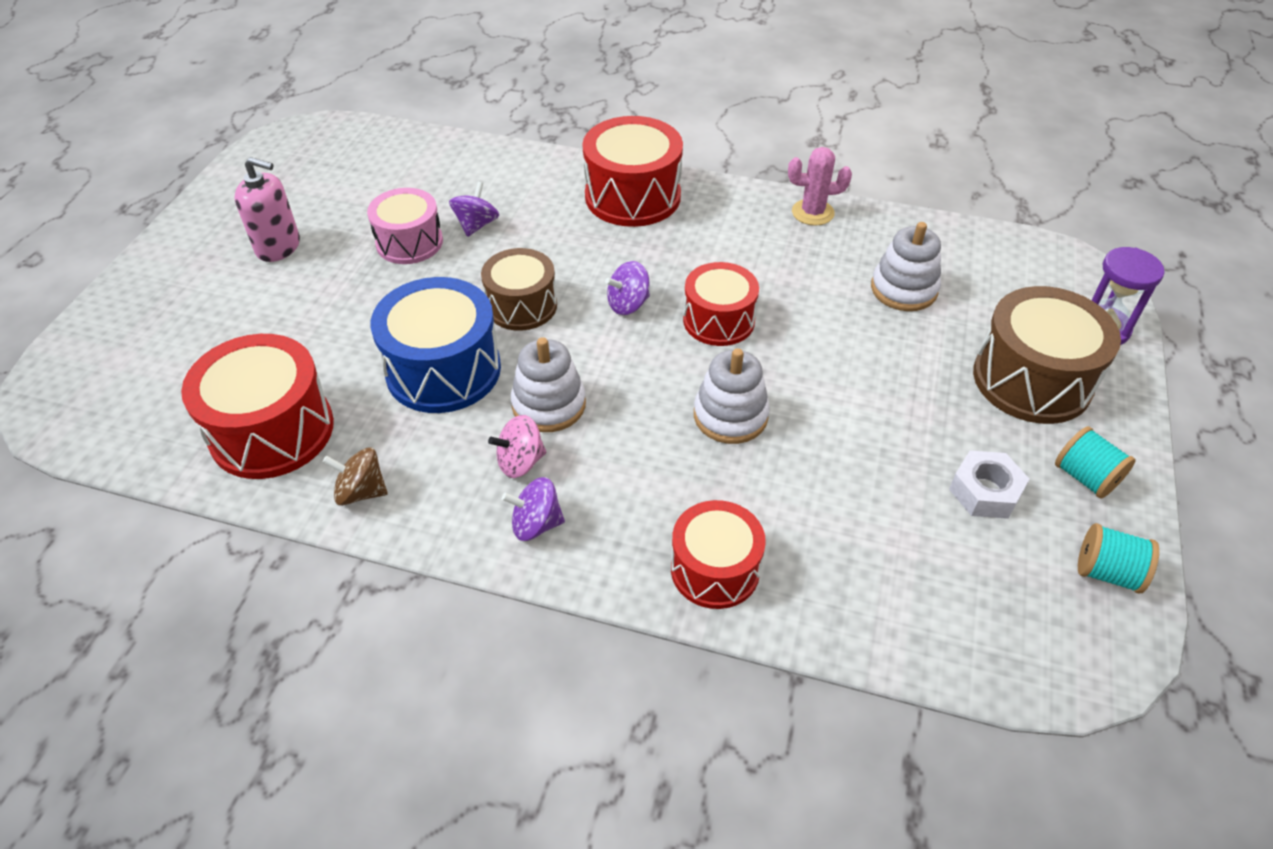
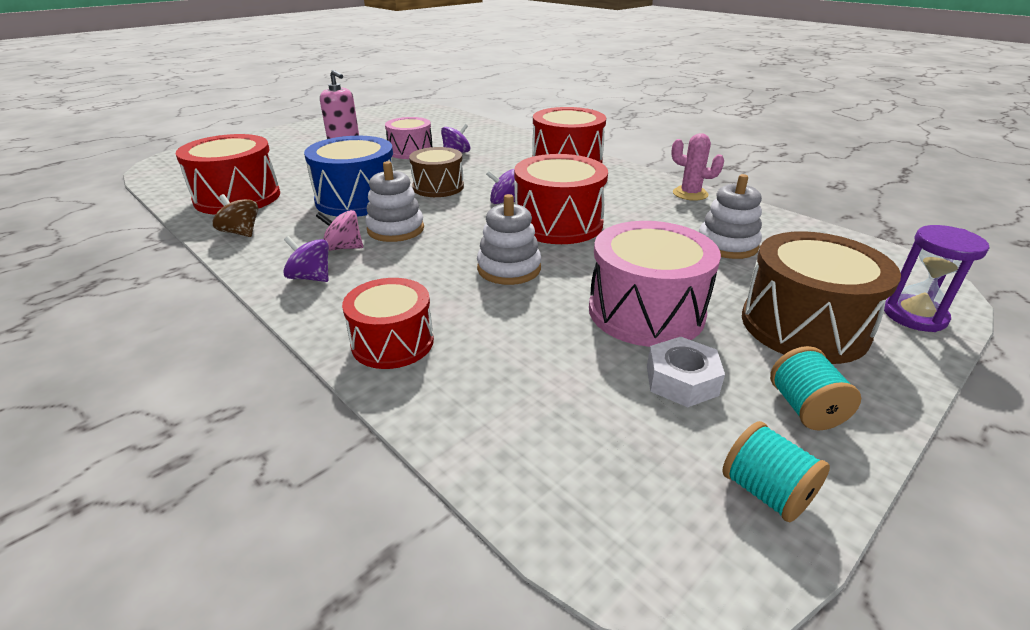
camera: 30 degrees right, 15 degrees down
red drum [683,262,759,346] -> red drum [514,154,608,244], size x1.52
none -> pink drum [589,221,721,347]

